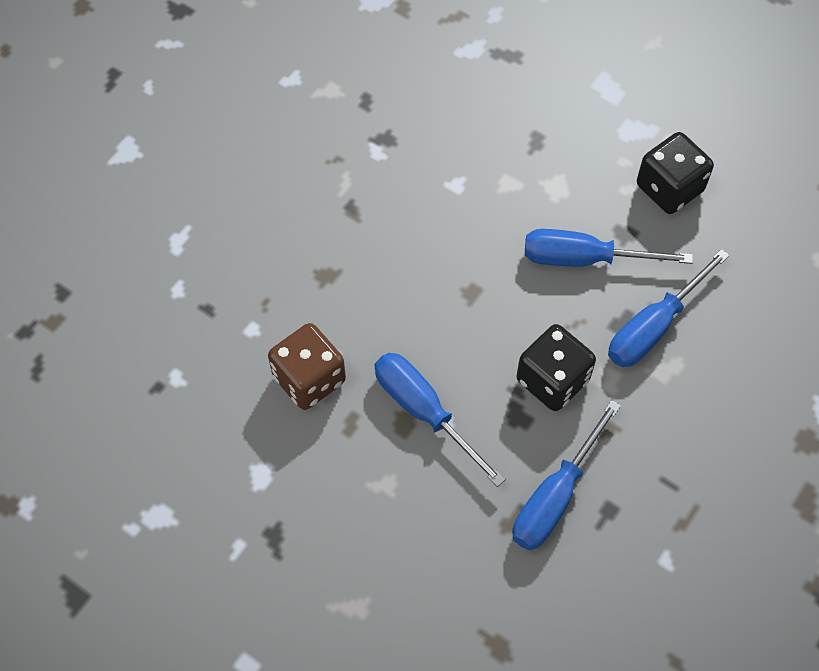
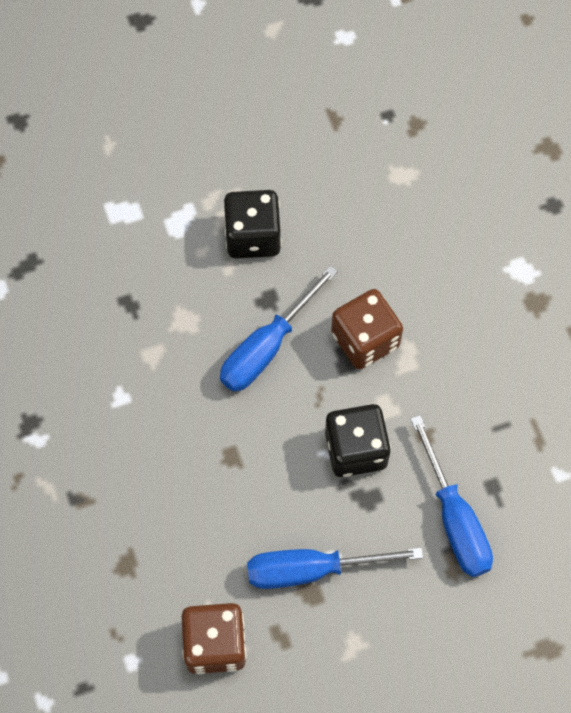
camera: 55 degrees left, 5 degrees up
blue screwdriver [608,249,730,367] -> brown dice [331,289,403,369]

